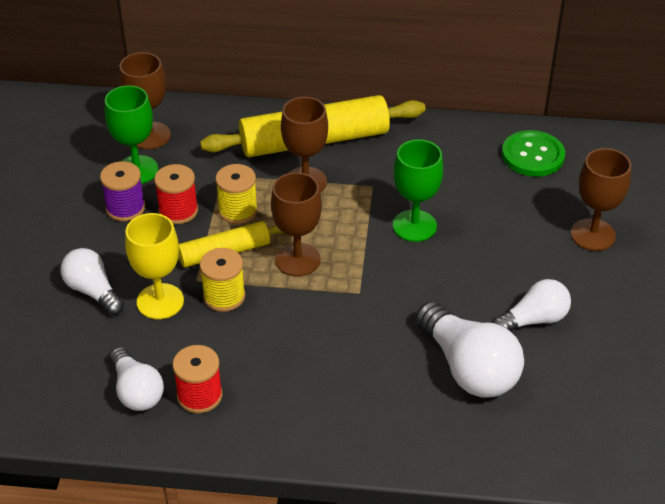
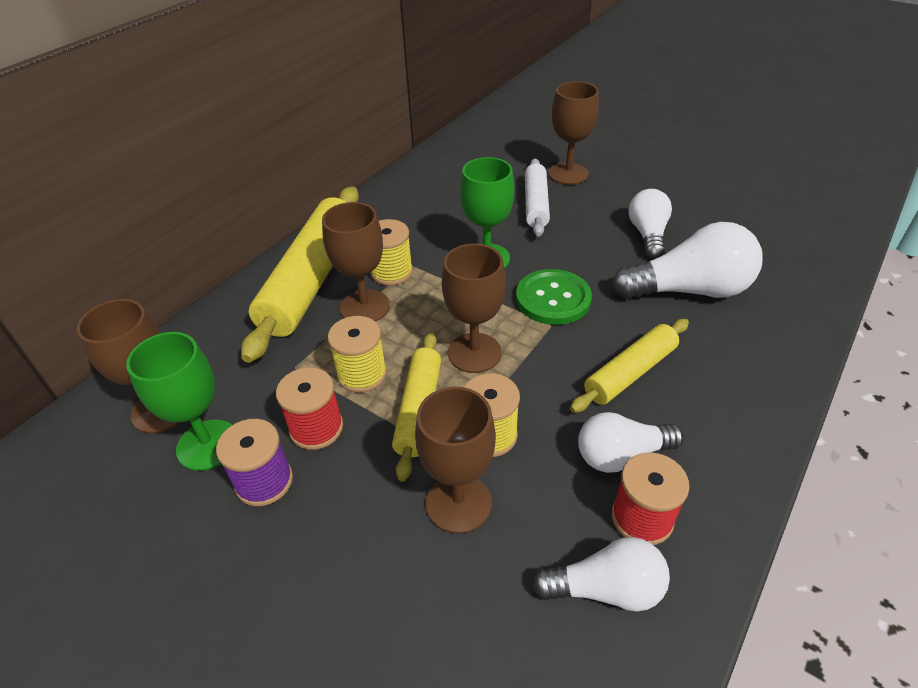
camera: 60 degrees left, 0 degrees up
white light bulb [61,248,124,315] -> white light bulb moved to [578,412,684,473]
yellow goblet [125,213,184,319] -> brown goblet [415,386,496,534]
green button [502,130,565,177] -> green button moved to [516,269,592,325]
none -> yellow spool [370,219,413,286]
none -> white rolling pin [525,158,550,237]
none -> yellow rolling pin [570,319,689,413]

